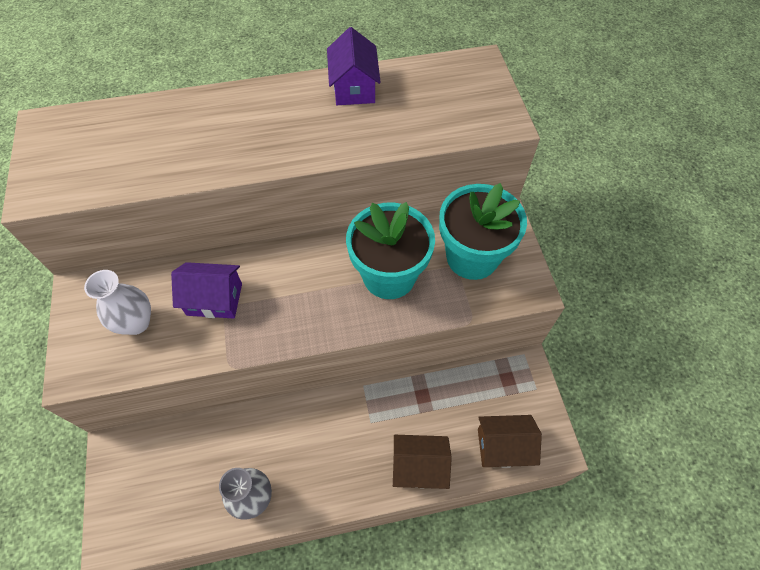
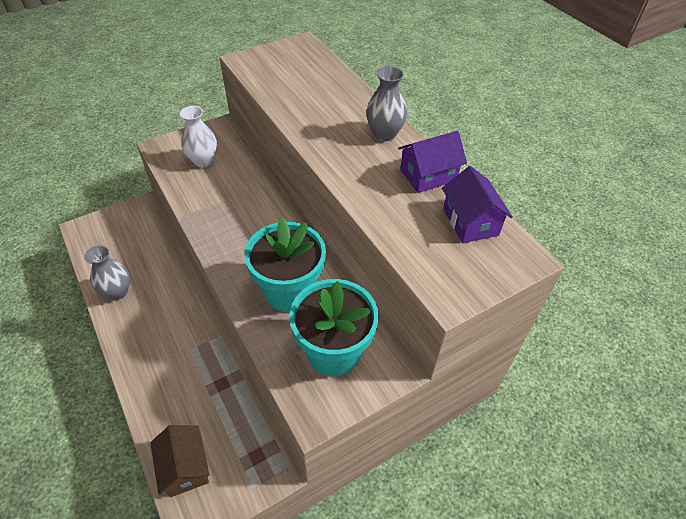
camera: 70 degrees right, 10 degrees down
purple house [171,262,242,319] -> purple house moved to [442,166,513,243]
brown house [393,435,452,489] -> none
none -> grey vase [366,66,407,141]

